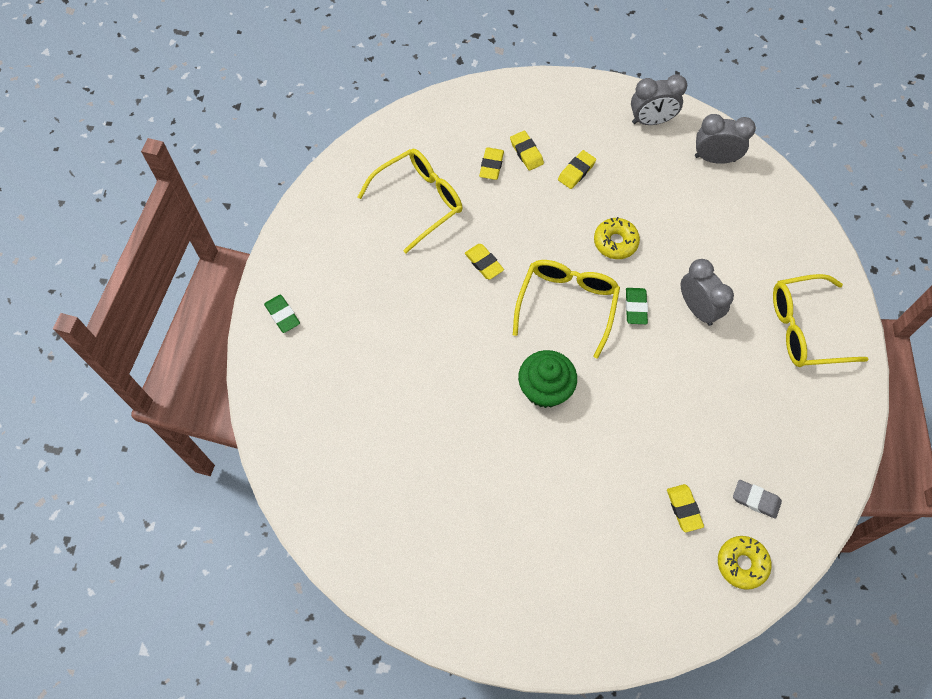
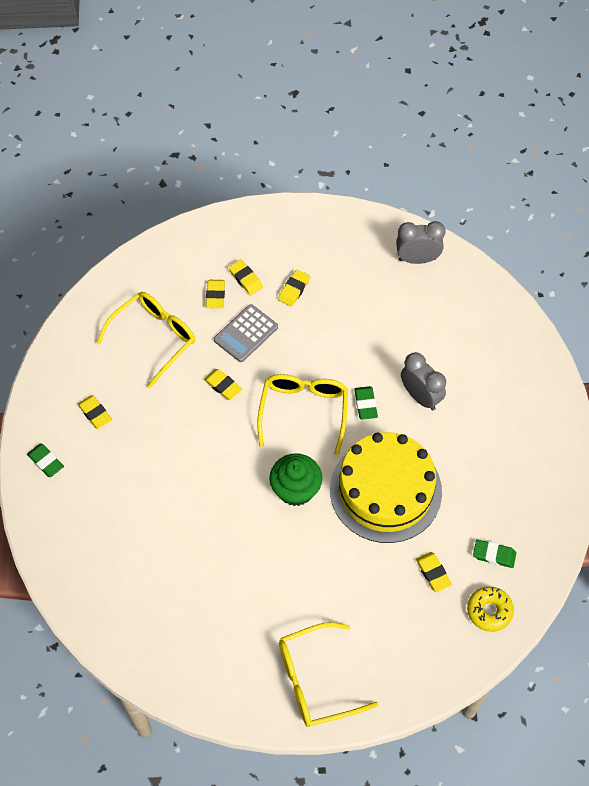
camera: 10 degrees left, 5 degrees down
yellow donut [594,217,640,259] -> none
grey clock [631,74,687,125] -> none
grey eraser [733,480,782,519] -> green eraser [473,539,516,568]
yellow glasses [773,274,869,367] -> yellow glasses moved to [279,622,378,727]
none -> yellow eraser [78,395,112,429]
none -> grey calculator [214,304,278,362]
none -> yellow cake [330,432,442,543]

